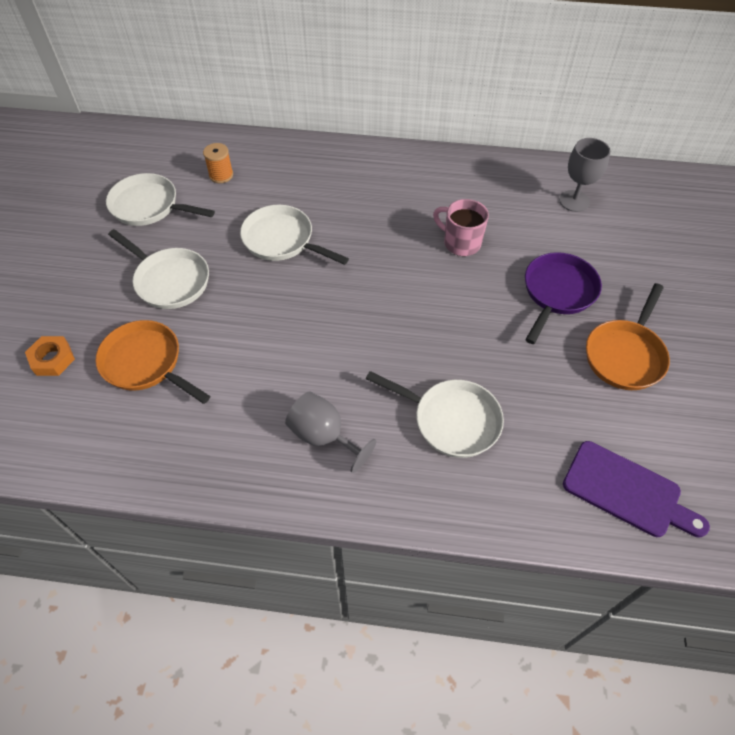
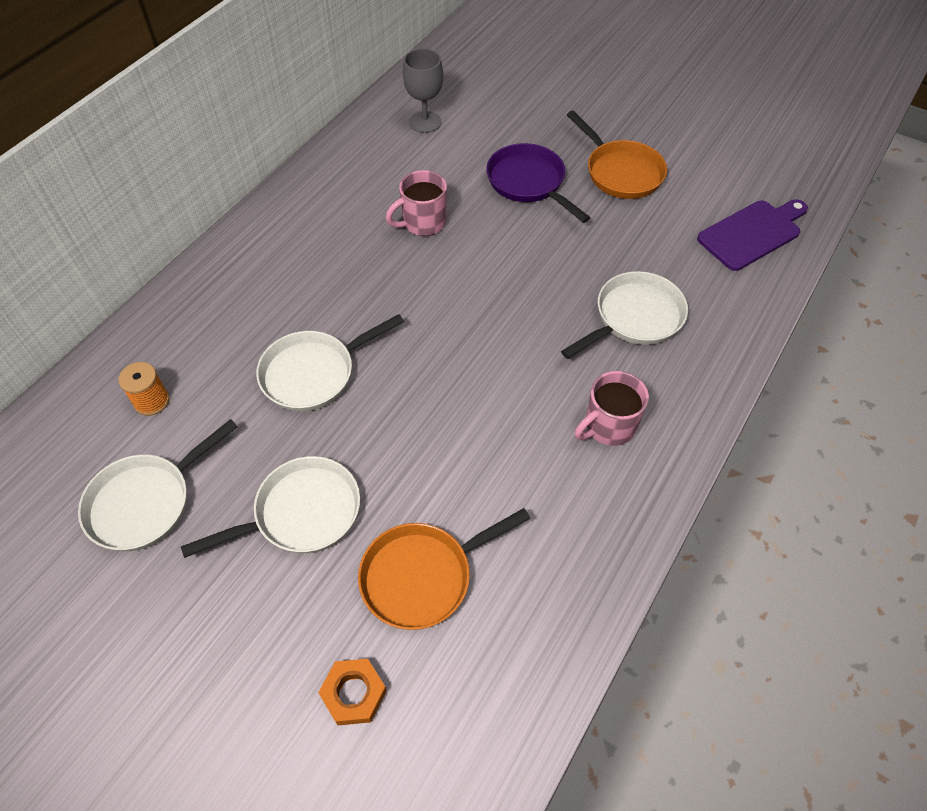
camera: 65 degrees left, 0 degrees up
grey goblet [285,392,377,473] -> pink mug [575,371,649,446]

